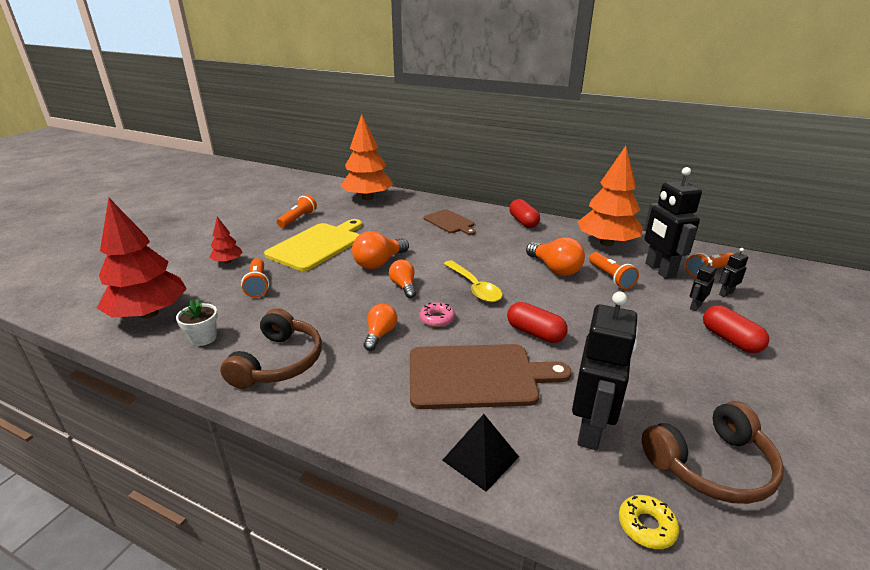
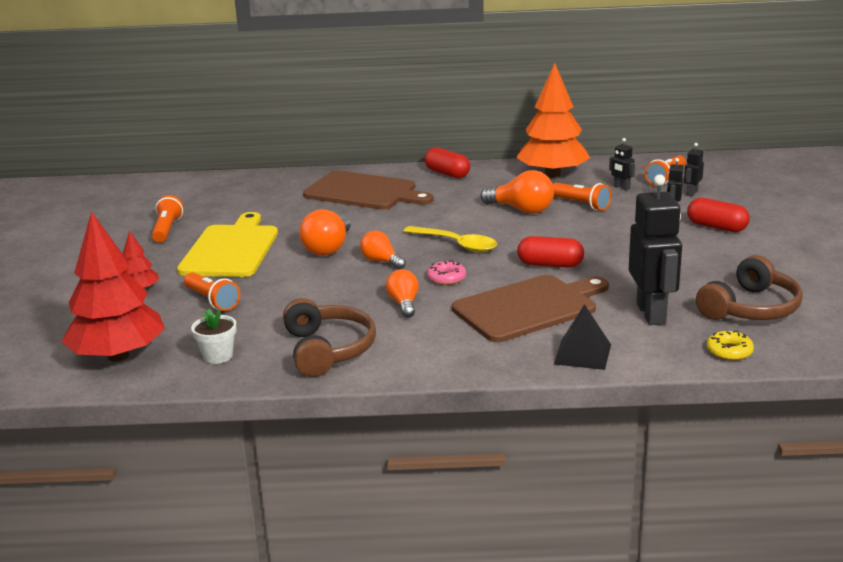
camera: 25 degrees left, 5 degrees down
orange tree [340,114,393,200] -> none
brown cutting board [424,209,476,235] -> brown cutting board [303,170,433,210], size x1.66
black robot [644,167,702,279] -> black robot [609,138,635,191], size x0.45

